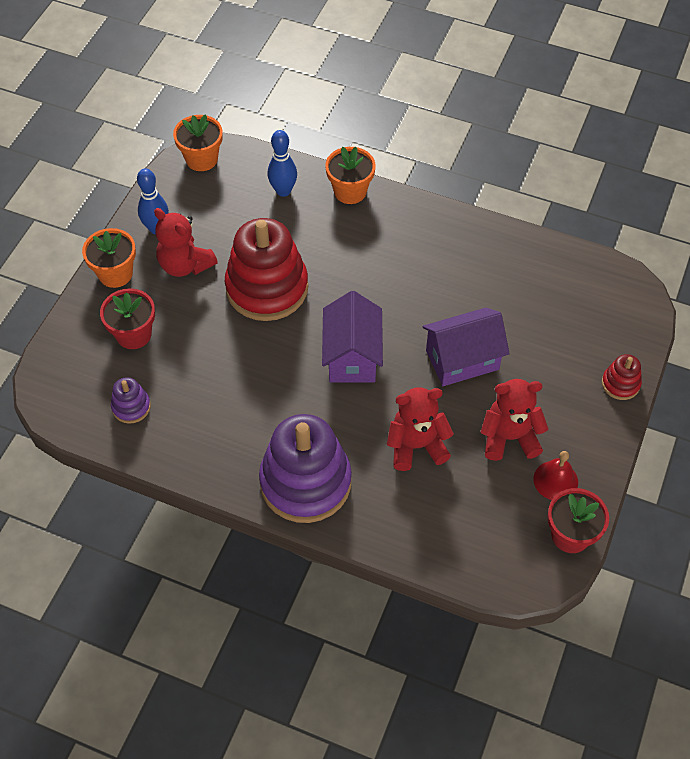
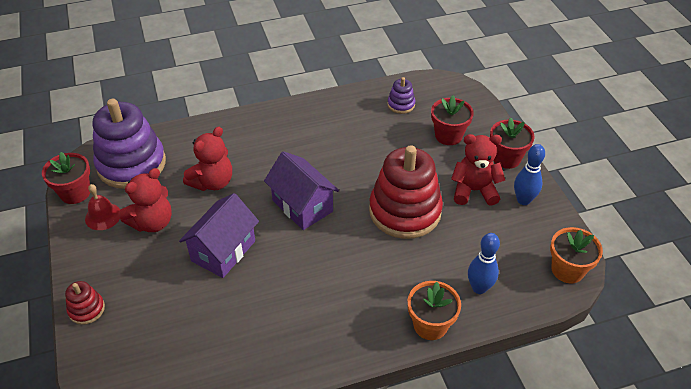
camera: 140 degrees right, 10 degrees down
orange flower pot [82,228,136,288] -> red flower pot [490,118,535,169]
purple stacking toy [259,414,352,523] -> purple stacking toy moved to [93,99,166,189]

